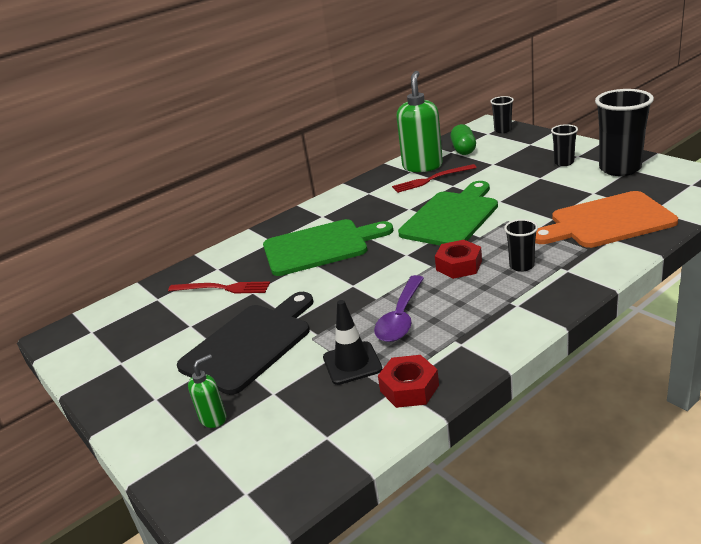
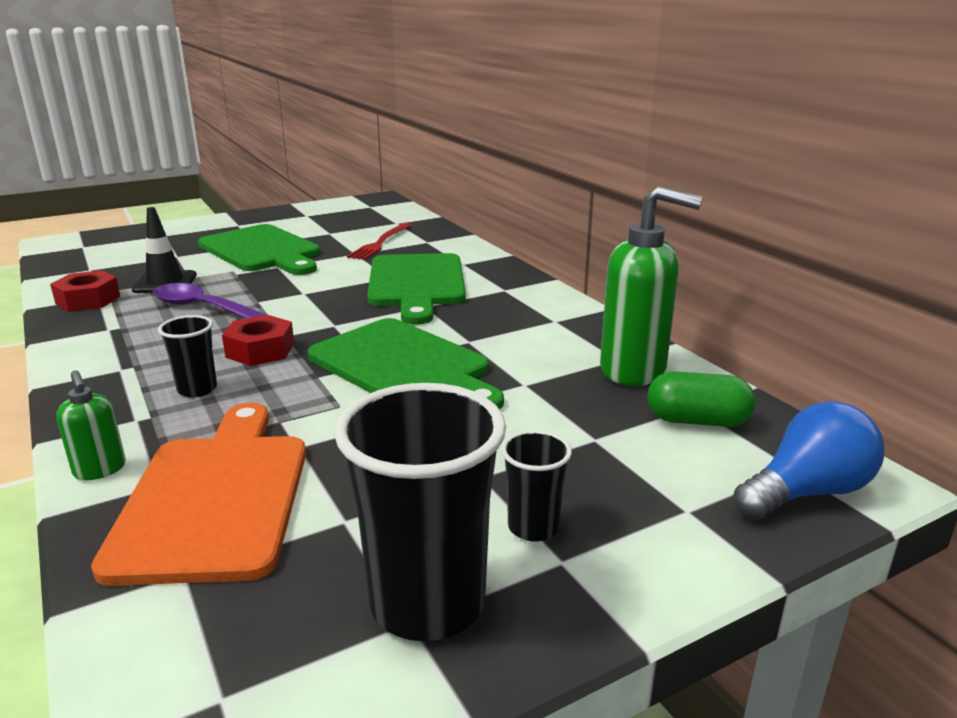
camera: 95 degrees right, 5 degrees down
black cutting board [177,292,313,395] -> green cutting board [198,224,320,275]
green soap dispenser [188,354,226,428] -> green soap dispenser moved to [56,370,126,480]
red fork [392,164,477,193] -> none
black cup [490,96,514,133] -> blue light bulb [734,401,885,520]

